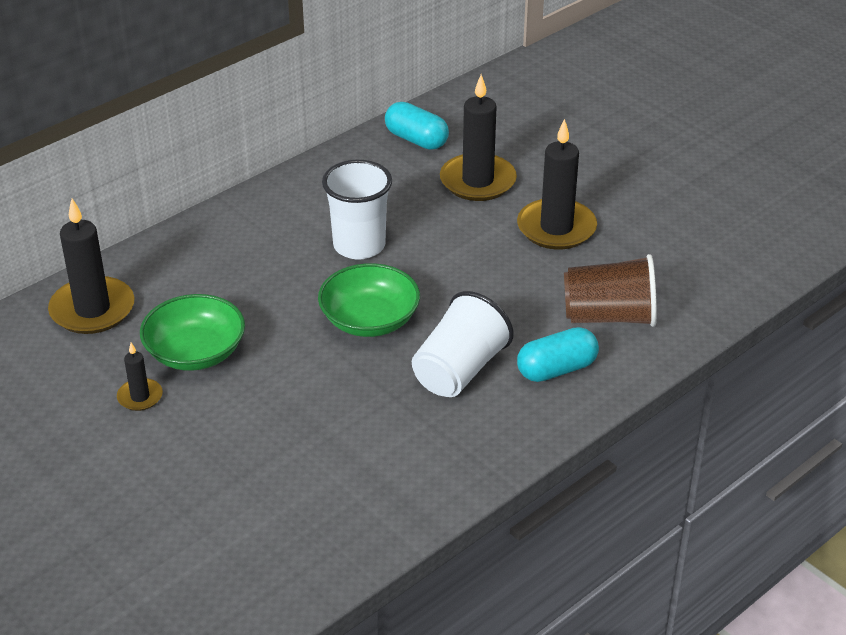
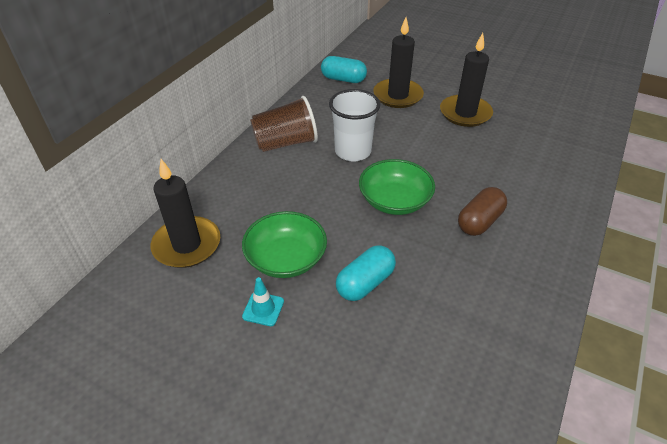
camera: 20 degrees left, 5 degrees up
black candle [117,342,163,411] -> turquoise traffic cone [242,277,284,326]
white cup [412,291,514,397] -> brown capsule [458,187,507,236]
turquoise capsule [517,327,599,382] -> turquoise capsule moved to [336,245,396,301]
brown cup [564,254,657,327] -> brown cup moved to [250,96,318,152]

